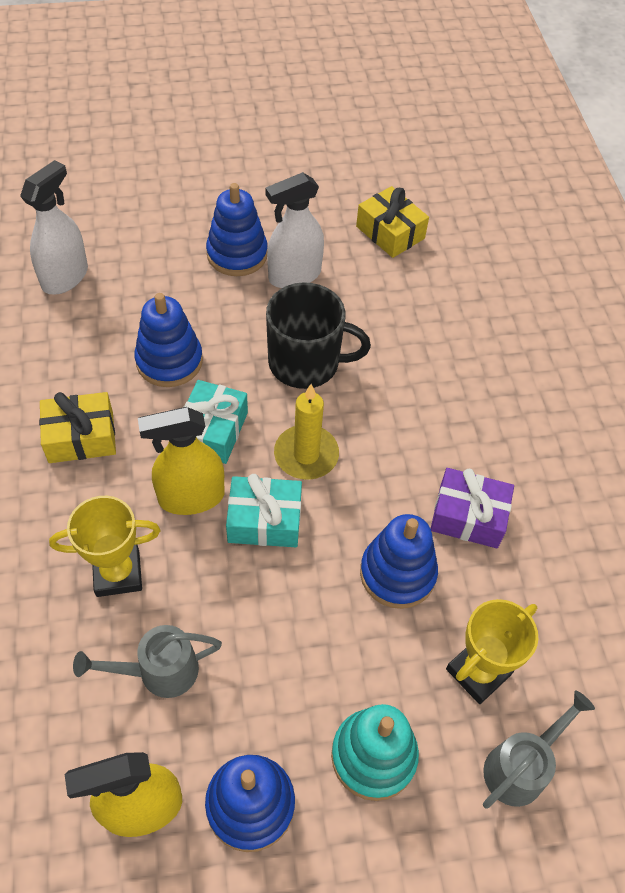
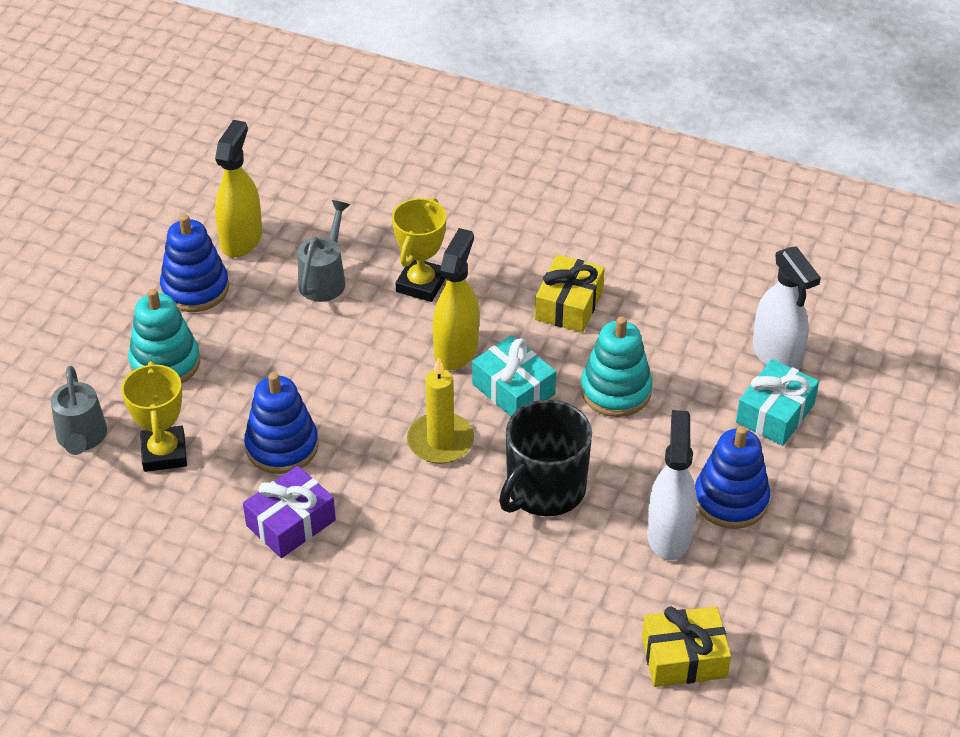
camera: 125 degrees right, 10 degrees down
blue stacking toy [134,293,203,387] -> turquoise stacking toy [581,316,653,417]
turquoise gift [226,474,302,547] -> turquoise gift moved to [736,359,819,446]

